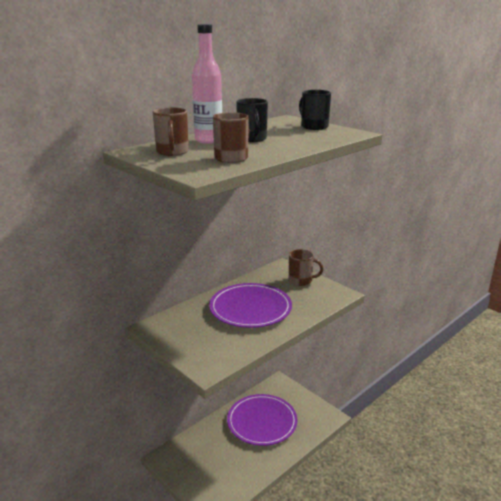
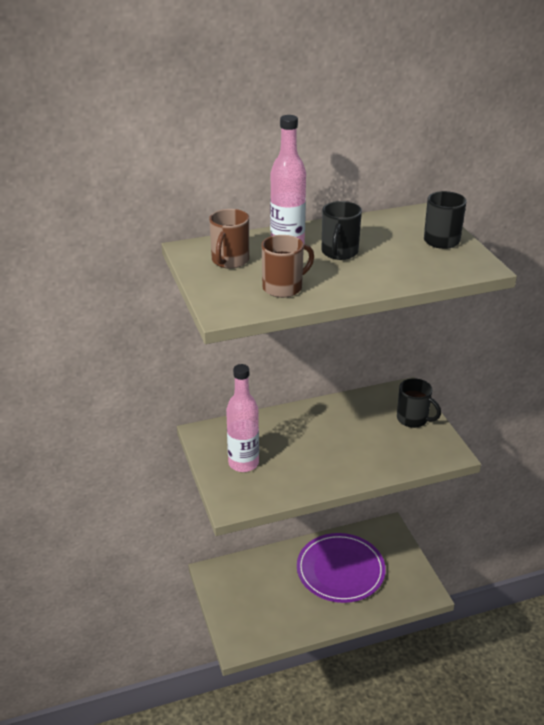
camera: 25 degrees right, 10 degrees up
purple plate [209,283,292,328] -> none
brown mug [289,249,323,286] -> black mug [397,378,441,428]
none -> pink bottle [226,364,259,472]

